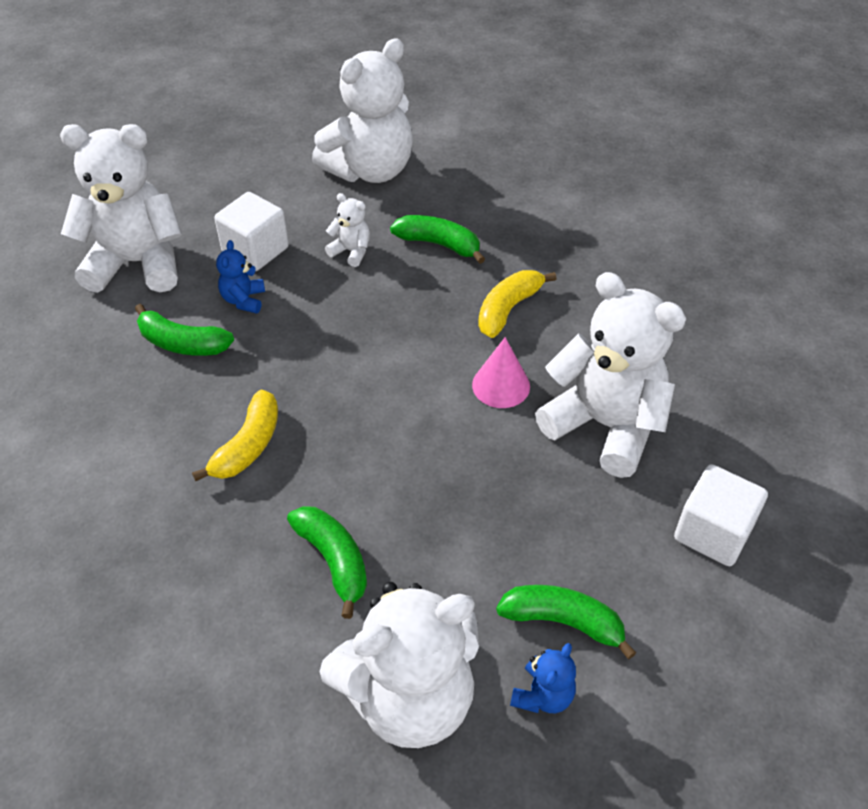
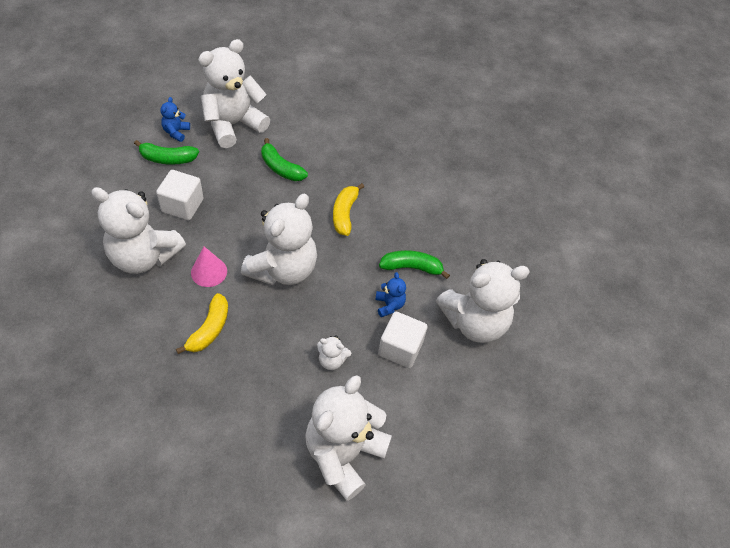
camera: 160 degrees right, 5 degrees up
green banana [390,215,485,264] -> none
white cube [674,464,768,566] -> white cube moved to [156,170,204,220]
none -> white teddy bear [241,194,317,285]

